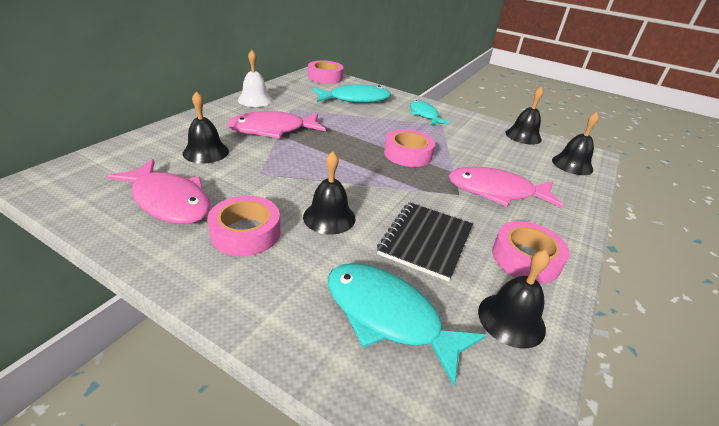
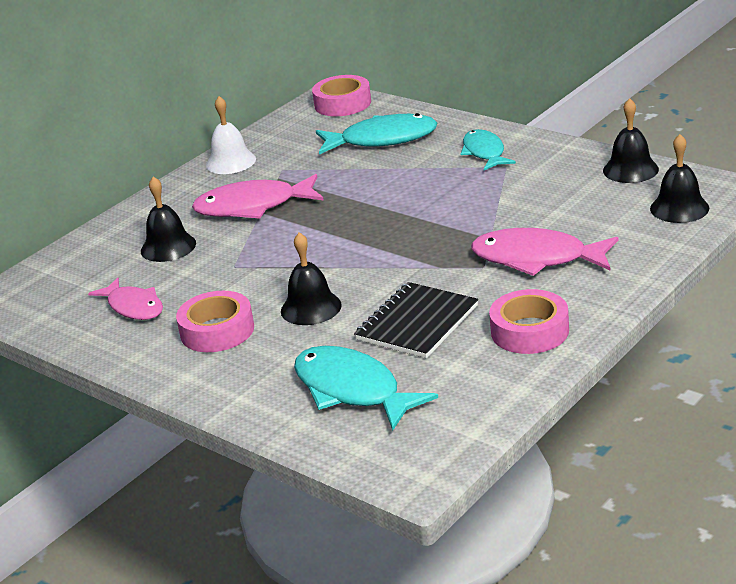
camera: 15 degrees right, 5 degrees down
pink fish [107,159,211,224] -> pink fish [88,277,163,320], size x0.66
pink tape [384,129,435,167] -> none
black bell [478,249,550,348] -> none

